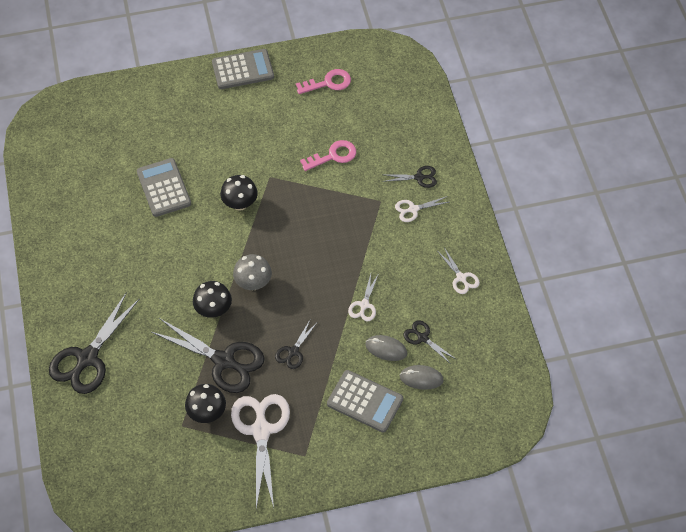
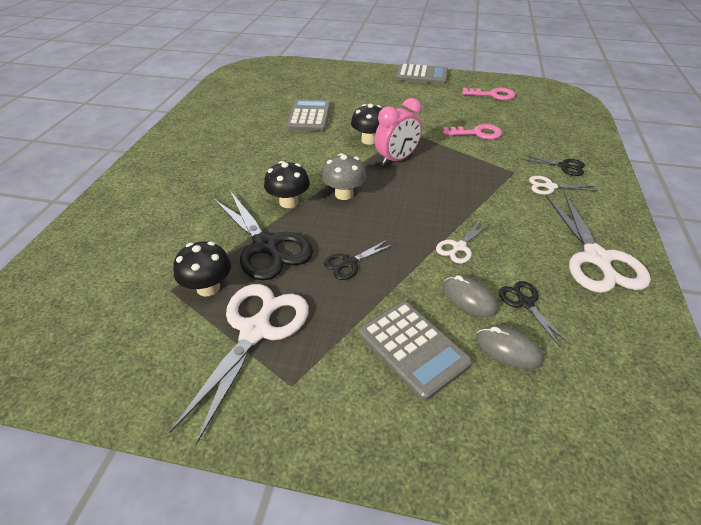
camera: 25 degrees right, 15 degrees down
black scissors [49,293,140,394] -> none
white scissors [438,248,480,294] -> white scissors [546,193,651,293], size x2.02
none -> pink clock [375,98,422,166]

